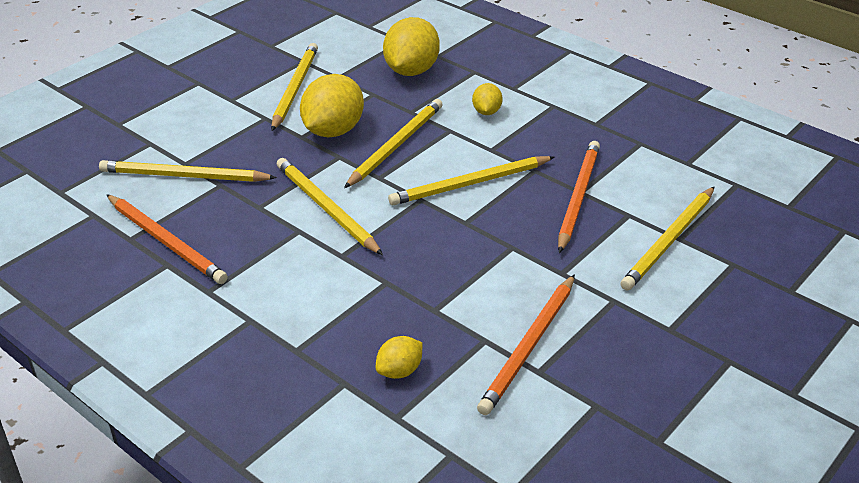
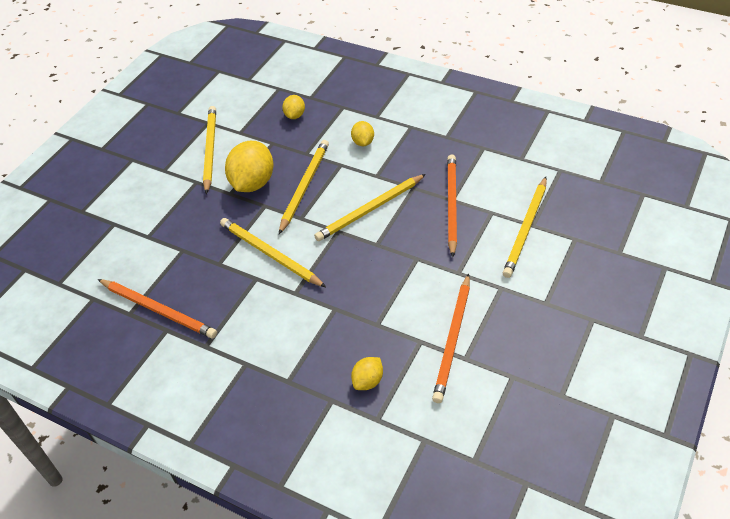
camera: 10 degrees left, 10 degrees up
yellow pencil [99,160,277,182] -> none
yellow lemon [383,17,440,76] -> yellow lemon [282,95,305,119], size x0.52

